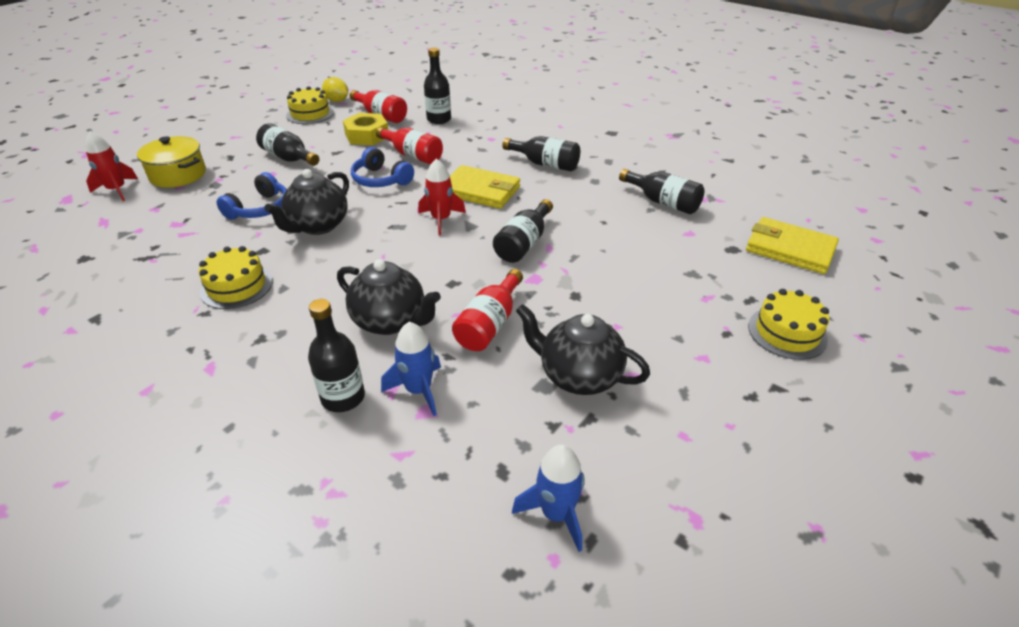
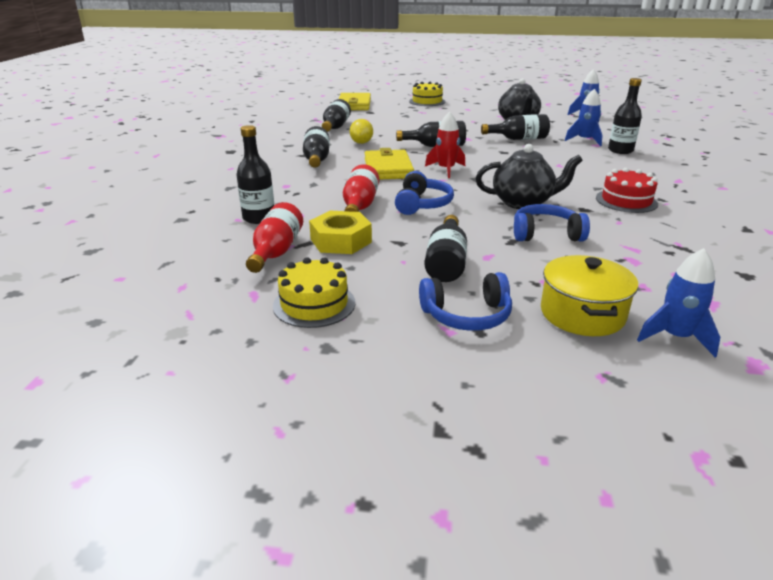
camera: 120 degrees left, 10 degrees down
red rocket [86,131,138,201] -> blue rocket [637,248,720,358]
yellow cake [199,246,273,309] -> red cake [596,168,658,213]
yellow lemon [322,77,348,102] -> yellow lemon moved to [350,119,373,144]
black teapot [337,259,441,335] -> none
red bottle [452,269,523,351] -> black bottle [481,114,550,140]
none -> blue headphones [419,272,512,331]

